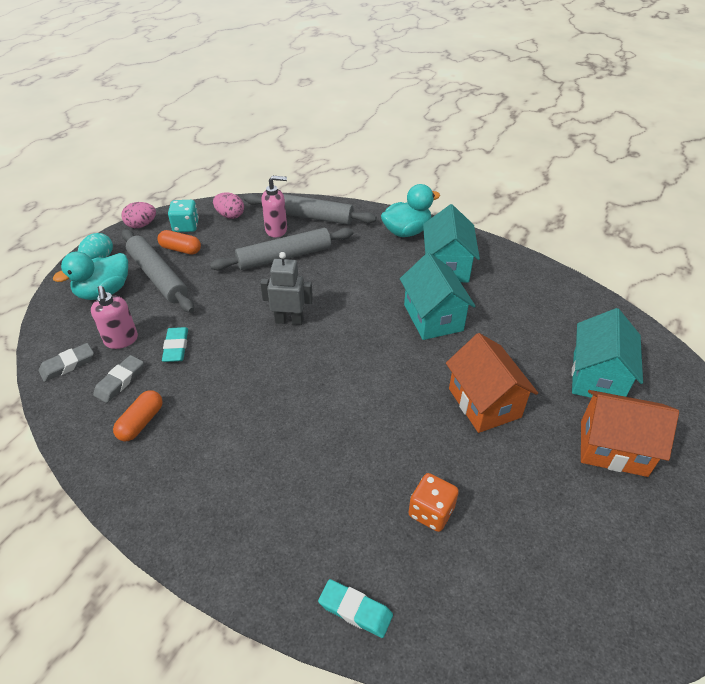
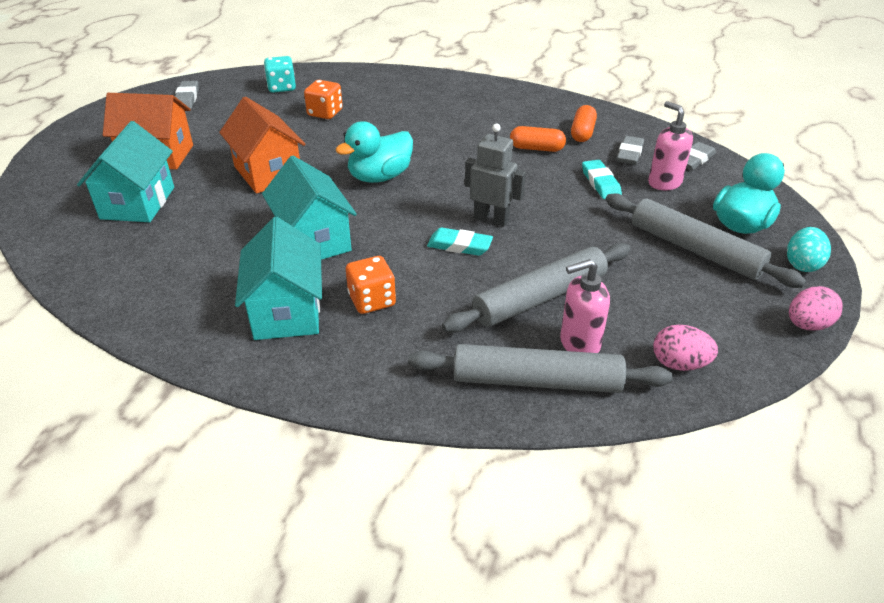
camera: 170 degrees right, 5 degrees down
orange capsule [157,230,201,255] -> orange capsule moved to [510,126,566,152]
turquoise dice [168,200,199,232] -> turquoise dice moved to [264,56,296,93]
grey robot [260,252,313,325] -> grey robot turned 150 degrees counterclockwise [465,124,526,227]
turquoise eraser [318,579,393,638] -> turquoise eraser moved to [427,228,493,256]
turquoise duck [381,184,440,237] -> turquoise duck moved to [335,121,413,183]
none -> grey eraser [175,81,199,109]
none -> orange dice [346,256,396,314]

